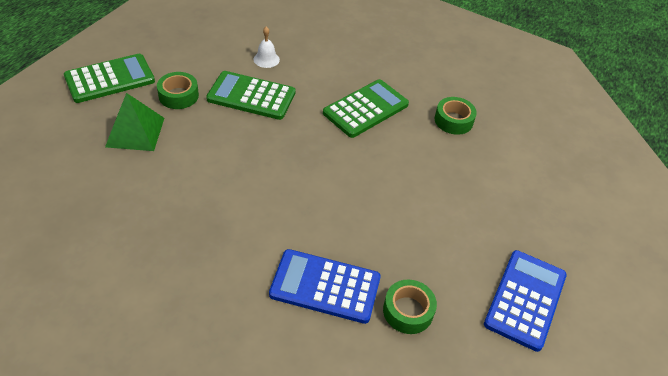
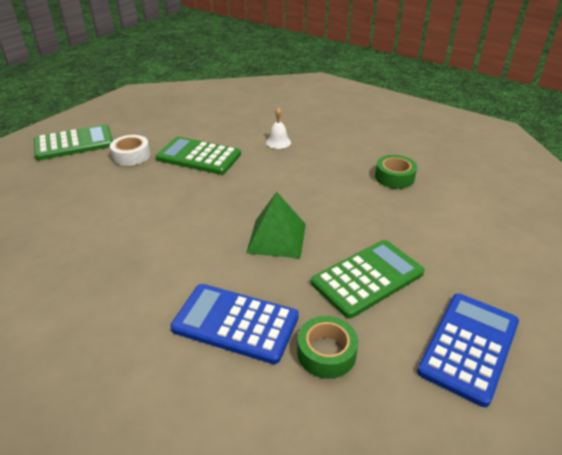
camera: 10 degrees right, 10 degrees down
green pyramid [105,93,164,151] -> green pyramid moved to [246,192,306,258]
green tape [157,72,199,109] -> white tape [110,135,150,166]
white bell [254,27,280,68] -> white bell moved to [266,107,291,149]
green calculator [323,79,409,138] -> green calculator moved to [311,240,425,318]

